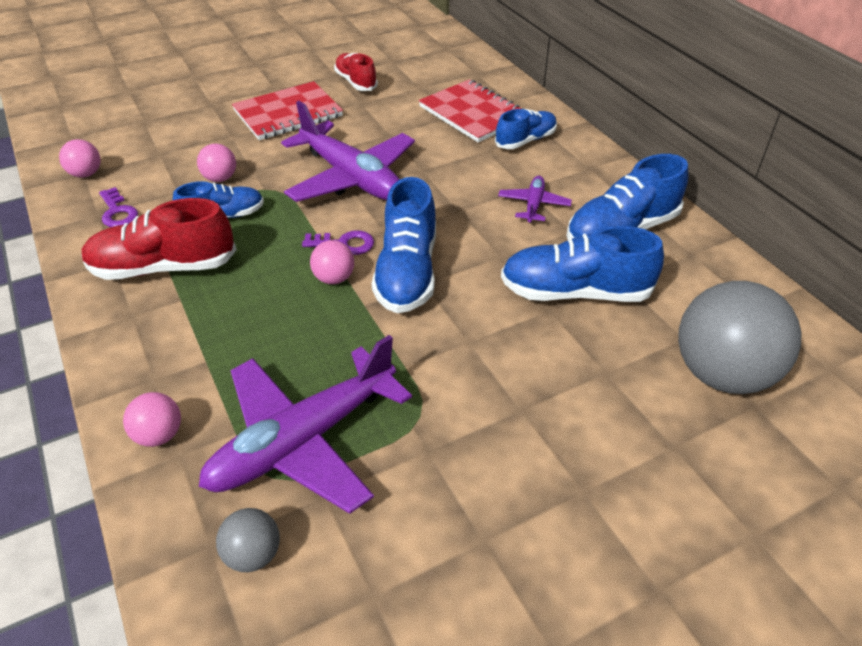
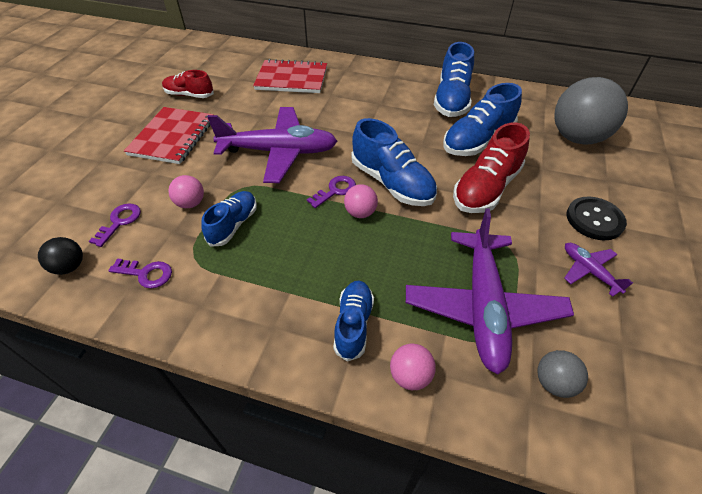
camera: 45 degrees left, 5 degrees up
pink ball [59,139,101,178] -> black ball [38,237,83,275]
red shoe [81,198,237,280] -> red shoe moved to [453,123,530,213]
blue shoe [495,109,557,149] -> blue shoe moved to [334,281,374,362]
purple plane [498,176,572,223] -> purple plane moved to [564,243,633,297]
none -> purple key [89,203,141,247]
none -> black button [566,196,627,240]

